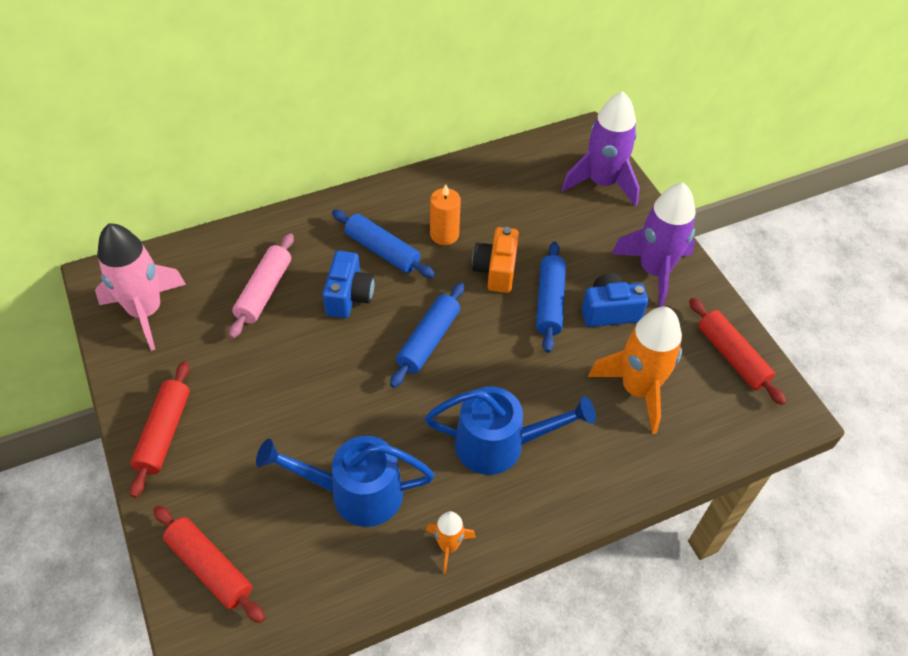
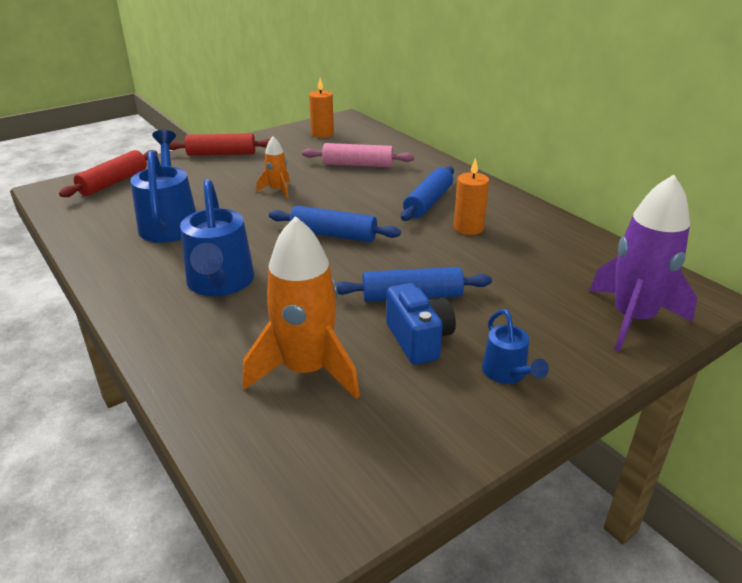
camera: 80 degrees right, 20 degrees down
pink rocket [95,223,186,351] -> orange candle [309,78,334,138]
blue camera [323,250,375,318] -> none
orange rocket [426,511,476,574] -> orange rocket moved to [256,136,290,199]
orange camera [472,227,519,293] -> none
purple rocket [612,183,696,307] -> blue watering can [482,309,549,384]
red rolling pin [689,298,786,405] -> none

